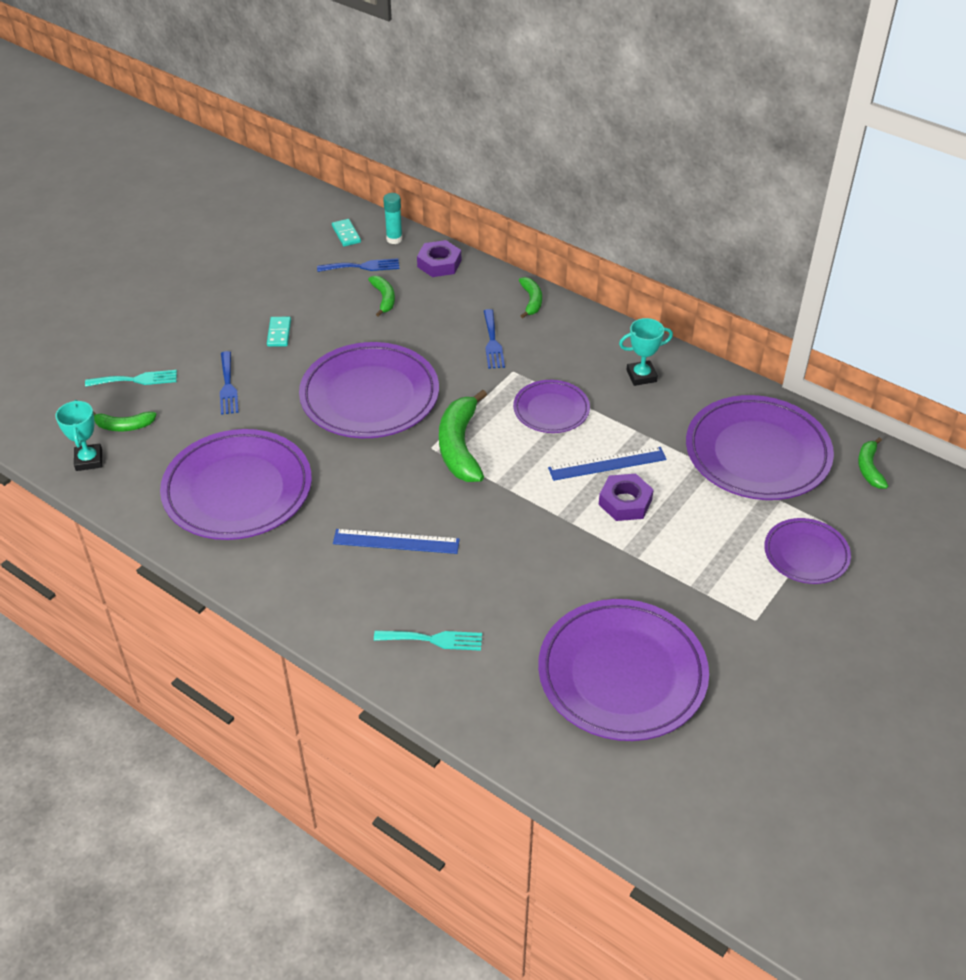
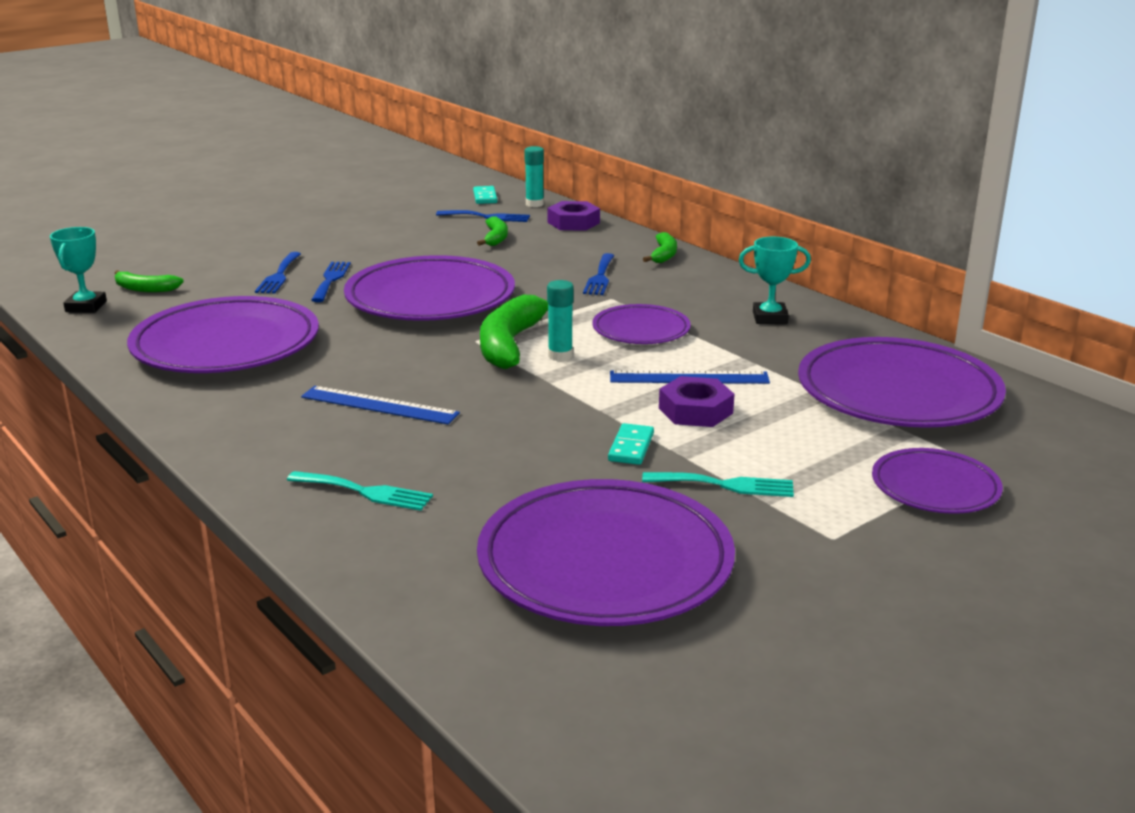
camera: 15 degrees right, 20 degrees down
turquoise fork [85,370,177,387] -> turquoise fork moved to [642,472,794,497]
turquoise domino [267,317,291,347] -> turquoise domino moved to [608,423,654,465]
green banana [858,437,888,489] -> none
none -> blue fork [311,262,351,302]
none -> turquoise glue stick [547,280,573,361]

